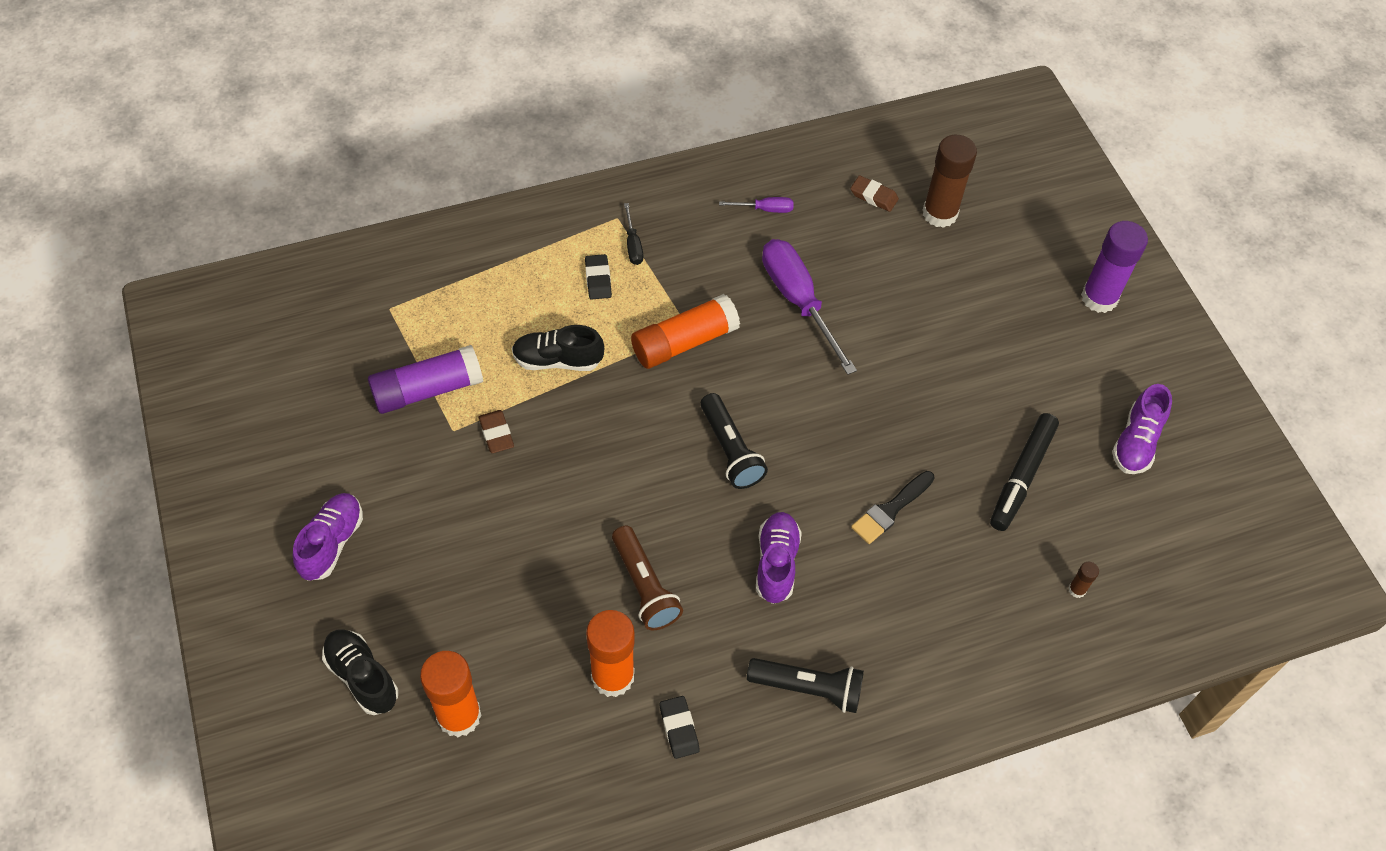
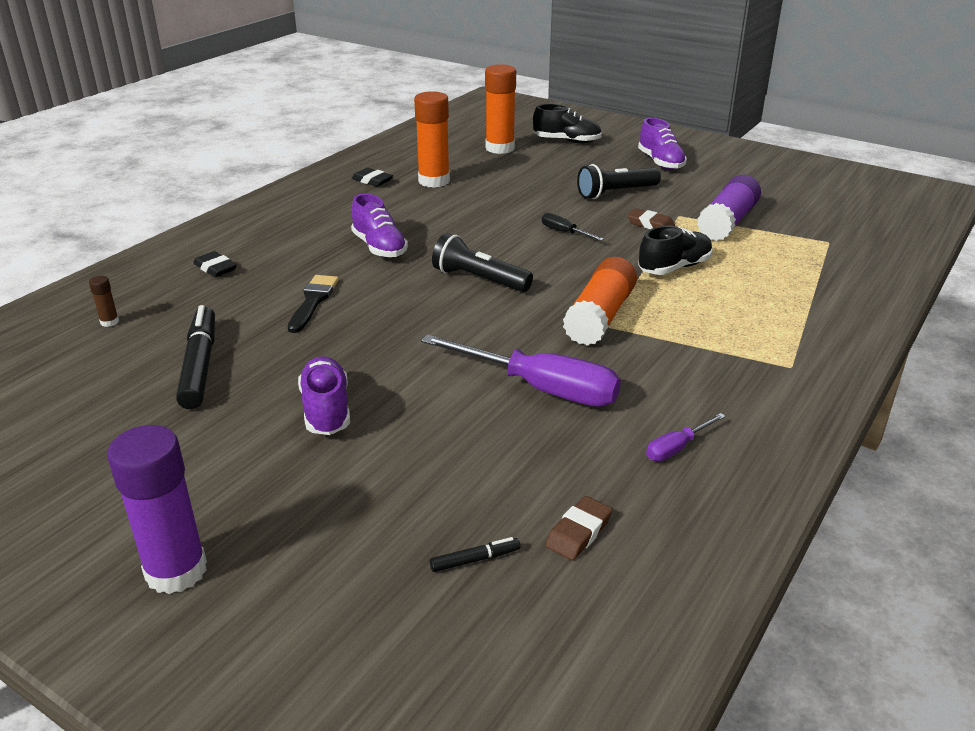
camera: 145 degrees right, 25 degrees down
black eraser [585,254,612,300] -> black eraser moved to [193,251,237,277]
brown flashlight [612,526,683,630] -> none
black screwdriver [624,203,643,265] -> black screwdriver moved to [542,213,604,241]
black flashlight [747,658,864,713] -> black flashlight moved to [577,164,661,199]
brown eraser [851,175,899,212] -> brown eraser turned 45 degrees counterclockwise [545,496,612,560]
brown glue stick [923,135,977,228] -> black marker [430,537,521,572]
purple shoe [1112,384,1172,474] -> purple shoe moved to [298,357,350,435]

